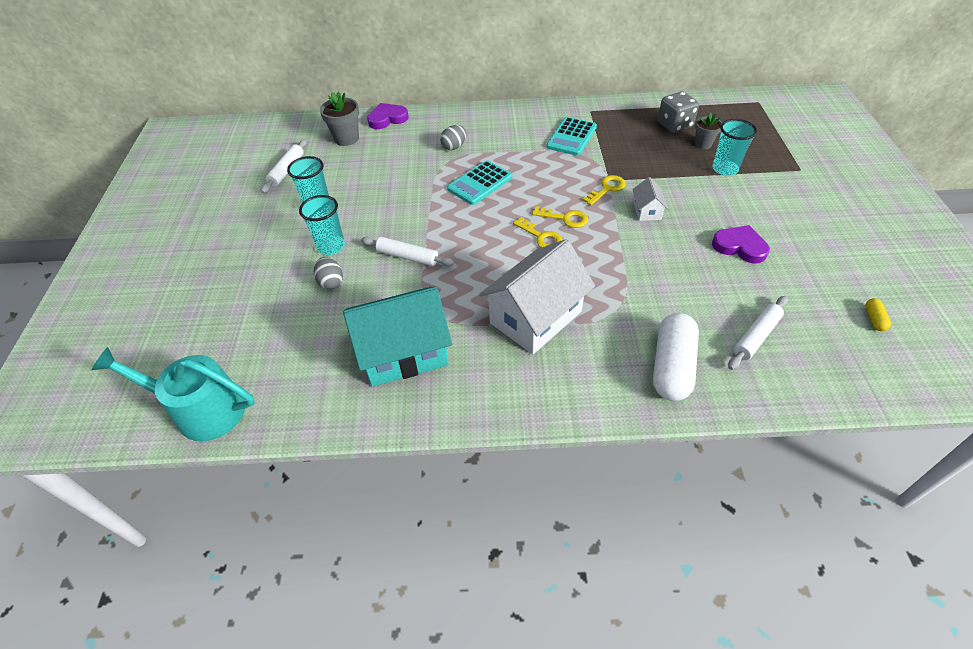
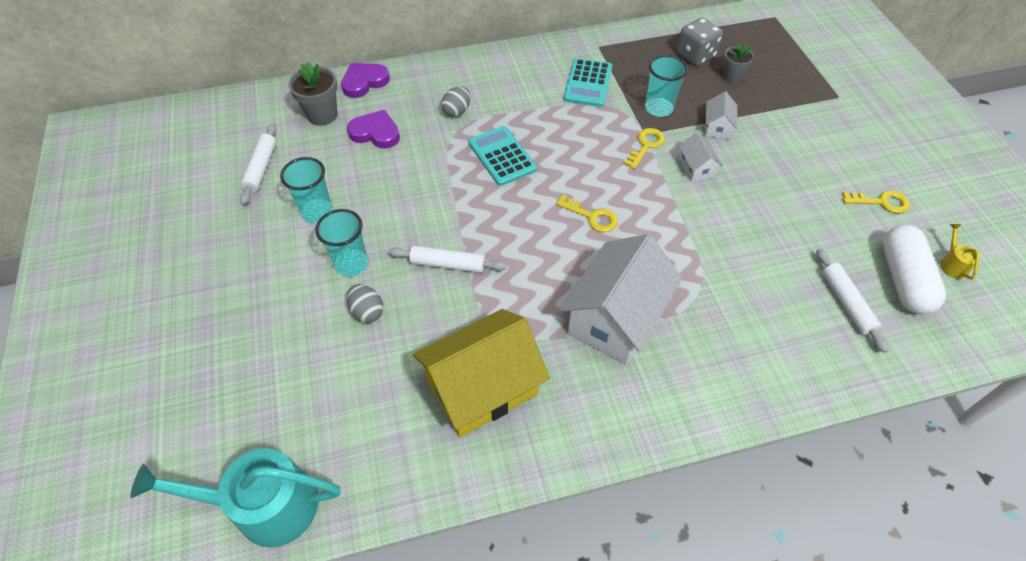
camera: 15 degrees left, 5 degrees up
turquoise house [343,287,452,387] -> yellow house [413,309,550,437]
turquoise calculator [447,160,513,205] -> turquoise calculator turned 120 degrees clockwise [468,126,537,186]
yellow key [532,206,588,228] -> yellow key moved to [842,191,910,213]
white capsule [653,313,699,401] -> white capsule moved to [883,225,946,314]
turquoise cup [712,119,757,176] -> turquoise cup moved to [645,55,688,117]
purple heart [712,225,770,264] -> purple heart moved to [347,110,400,149]
white rolling pin [728,296,788,370] -> white rolling pin turned 45 degrees counterclockwise [817,249,889,353]
yellow capsule [865,298,891,331] -> yellow watering can [940,224,980,280]
none -> white house [705,92,737,139]

